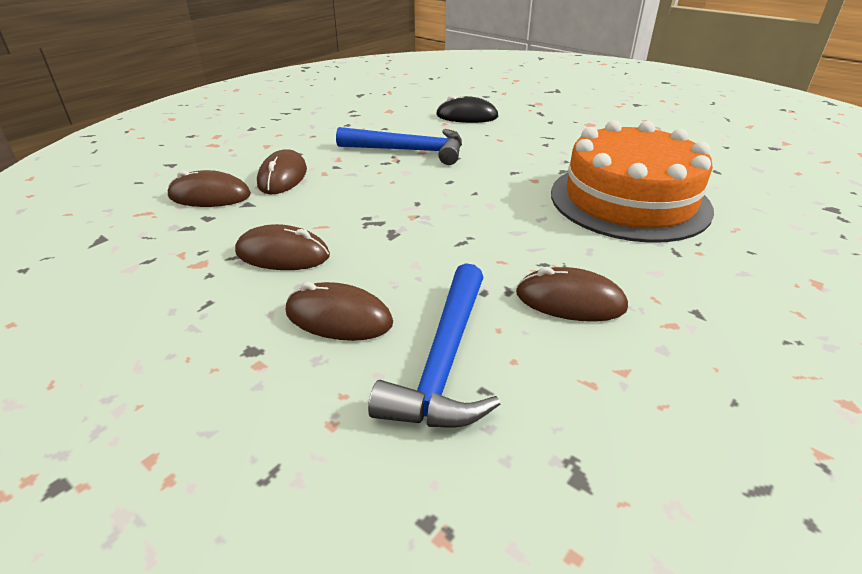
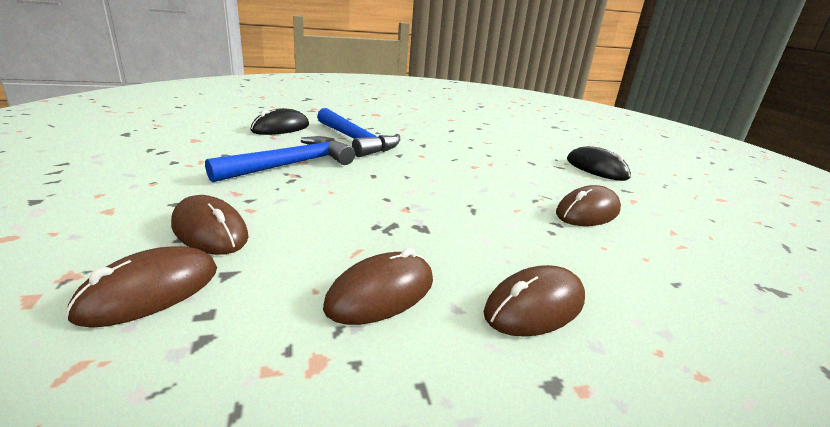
camera: 55 degrees left, 10 degrees down
blue hammer [368,263,501,427] -> blue hammer moved to [317,108,400,157]
orange cake [551,120,714,243] -> none
none -> black mouse [567,146,631,181]

